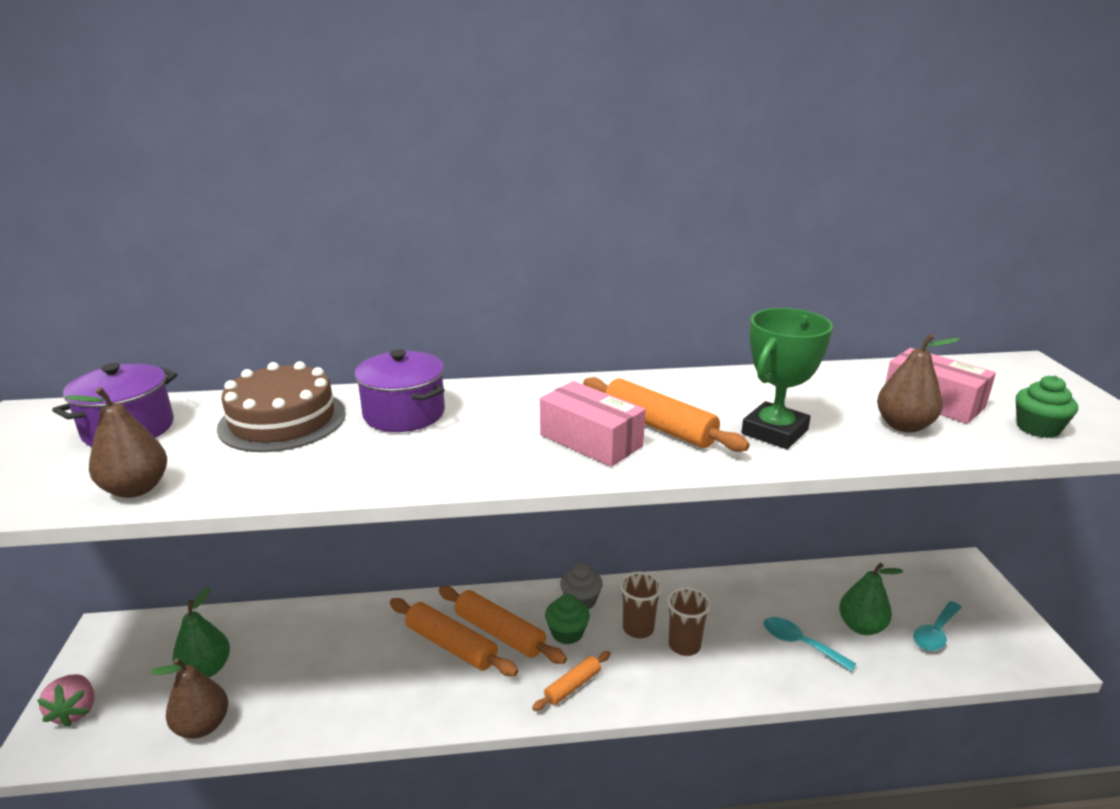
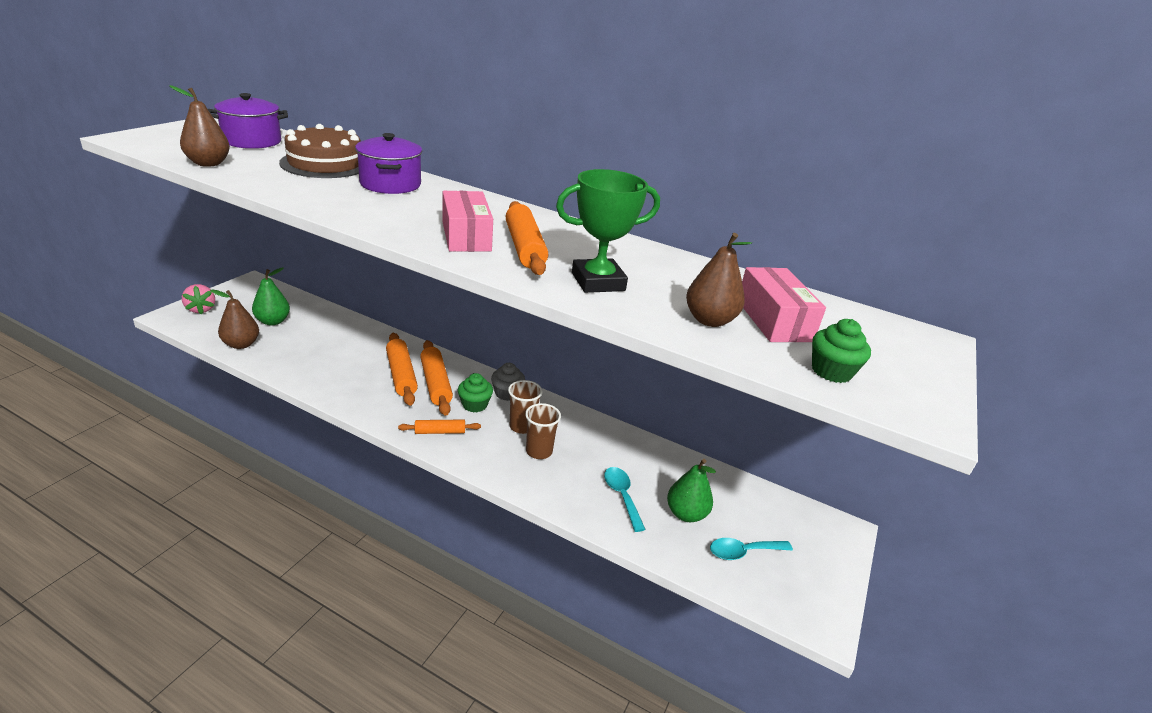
camera: 30 degrees right, 5 degrees up
pink strawberry [37,674,94,727] -> pink strawberry turned 45 degrees counterclockwise [182,284,215,314]

